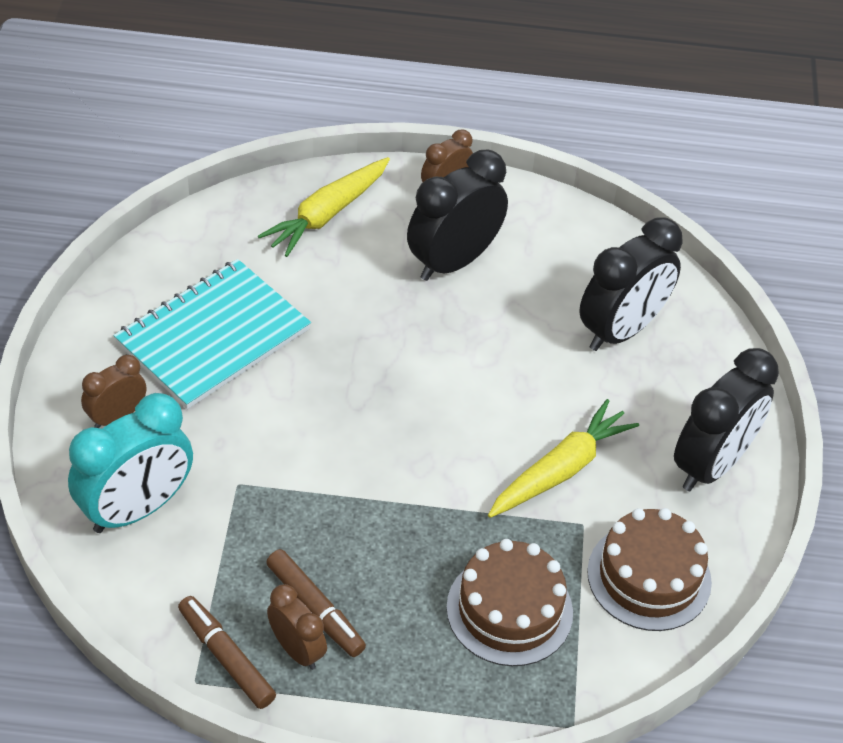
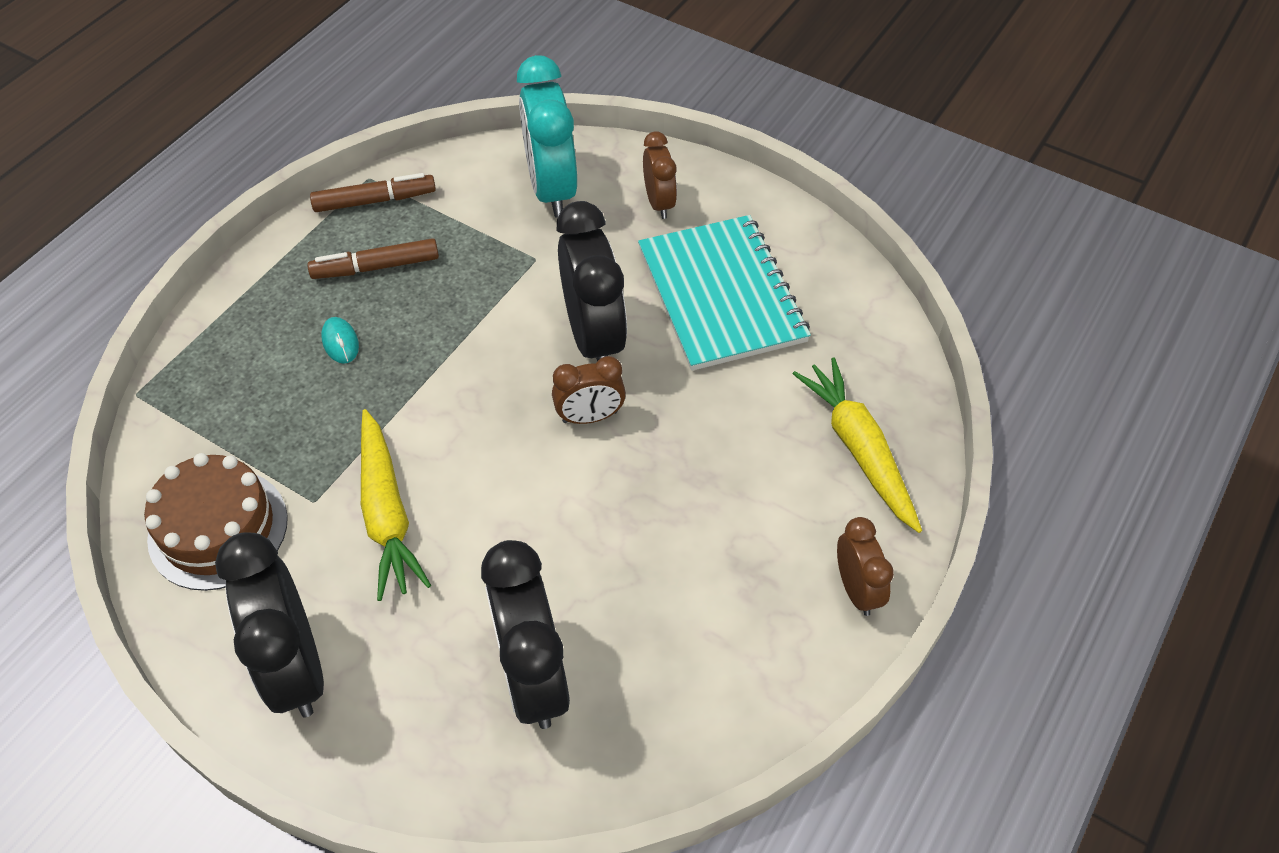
camera: 120 degrees right, 5 degrees up
brown clock [267,584,327,670] -> brown clock moved to [552,356,626,424]
black clock [407,150,508,281] -> black clock moved to [557,201,627,361]
brown cake [446,539,573,666] -> none
none -> turquoise mouse [321,317,359,364]

